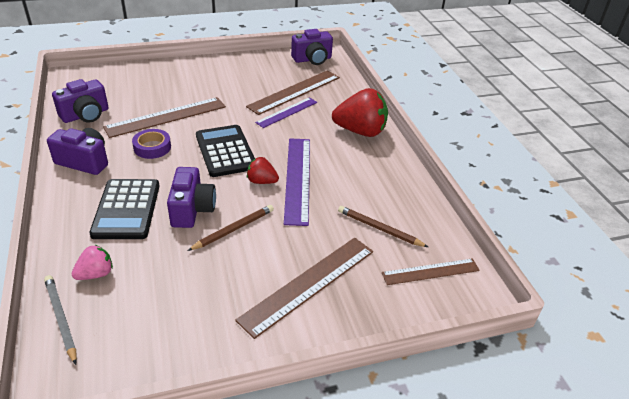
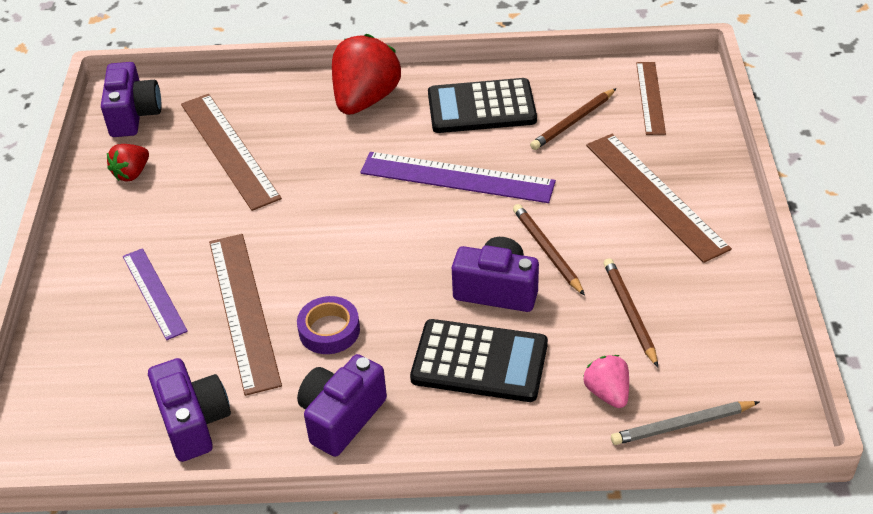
camera: 70 degrees left, 5 degrees up
black calculator [196,125,255,177] -> black calculator moved to [428,78,537,133]
red strawberry [247,157,279,184] -> red strawberry moved to [107,144,149,181]
purple ruler [255,97,317,128] -> purple ruler moved to [123,248,188,340]
none -> brown pencil [603,258,658,367]

